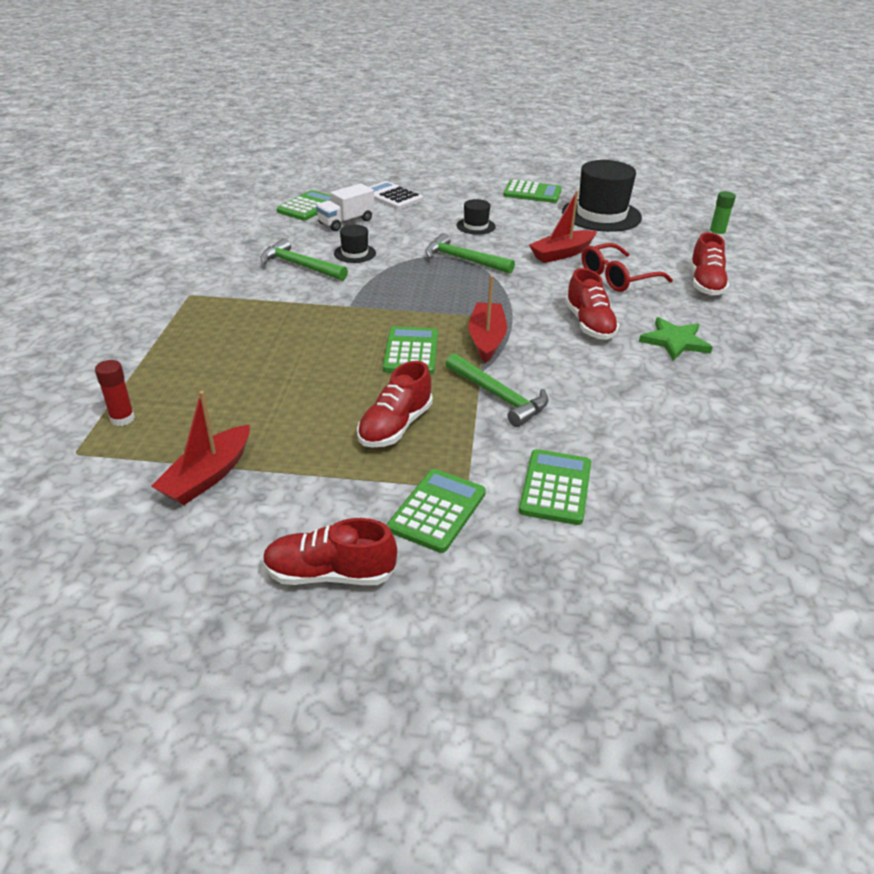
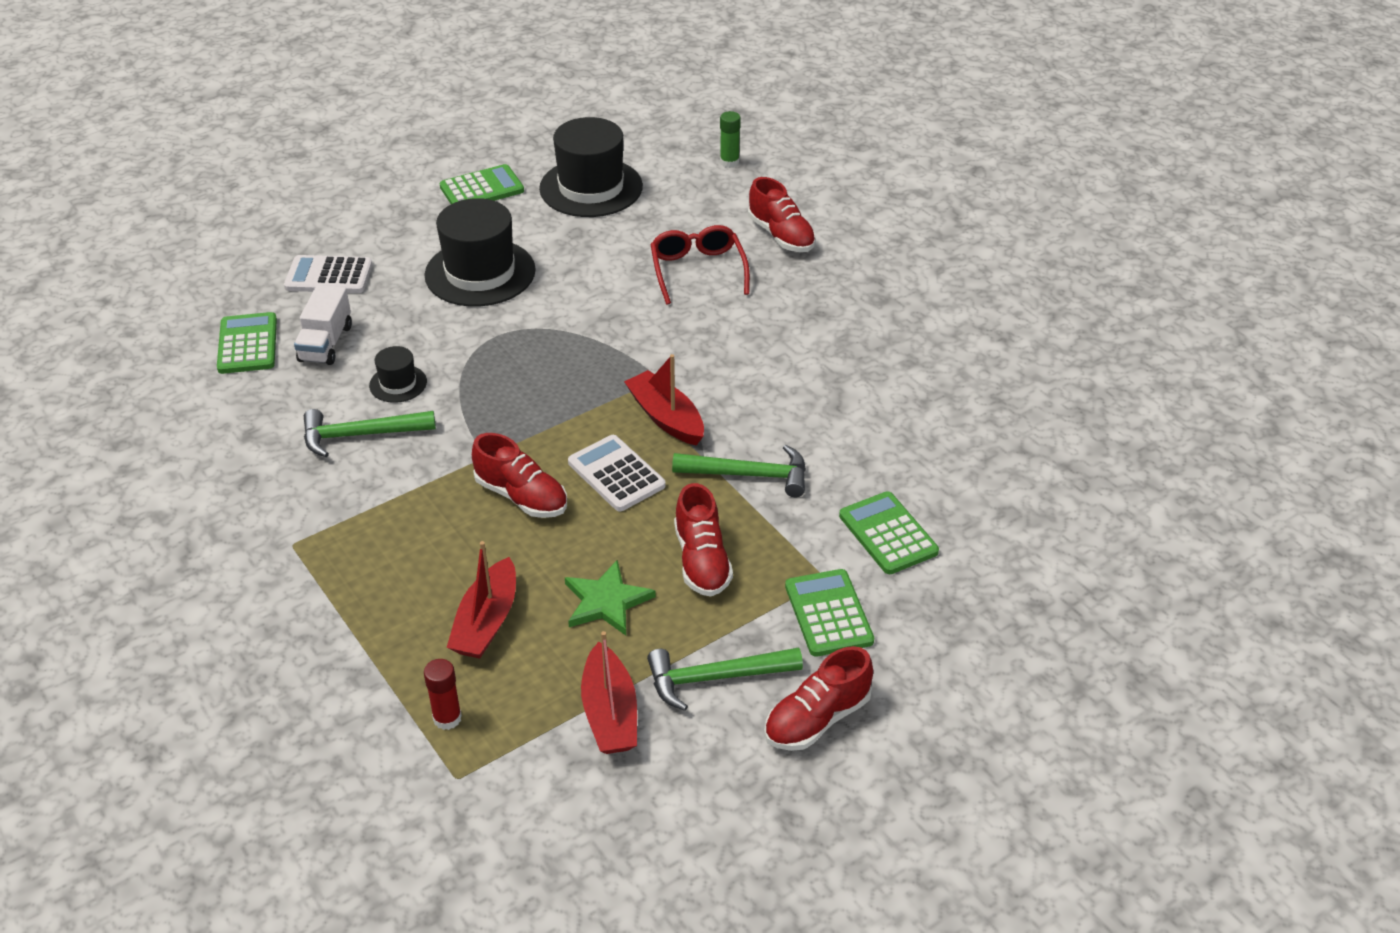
camera: 40 degrees left, 5 degrees up
green calculator [383,326,438,375] -> white calculator [568,435,666,512]
green hammer [425,233,515,274] -> green hammer moved to [647,648,803,711]
black hat [457,199,496,235] -> black hat [424,198,536,306], size x2.09
red boat [529,190,597,263] -> red boat moved to [446,541,516,659]
red shoe [565,268,619,340] -> red shoe moved to [472,433,567,518]
red glasses [582,243,673,292] -> red glasses turned 150 degrees clockwise [650,225,750,305]
green star [639,317,713,361] -> green star moved to [565,560,656,635]

